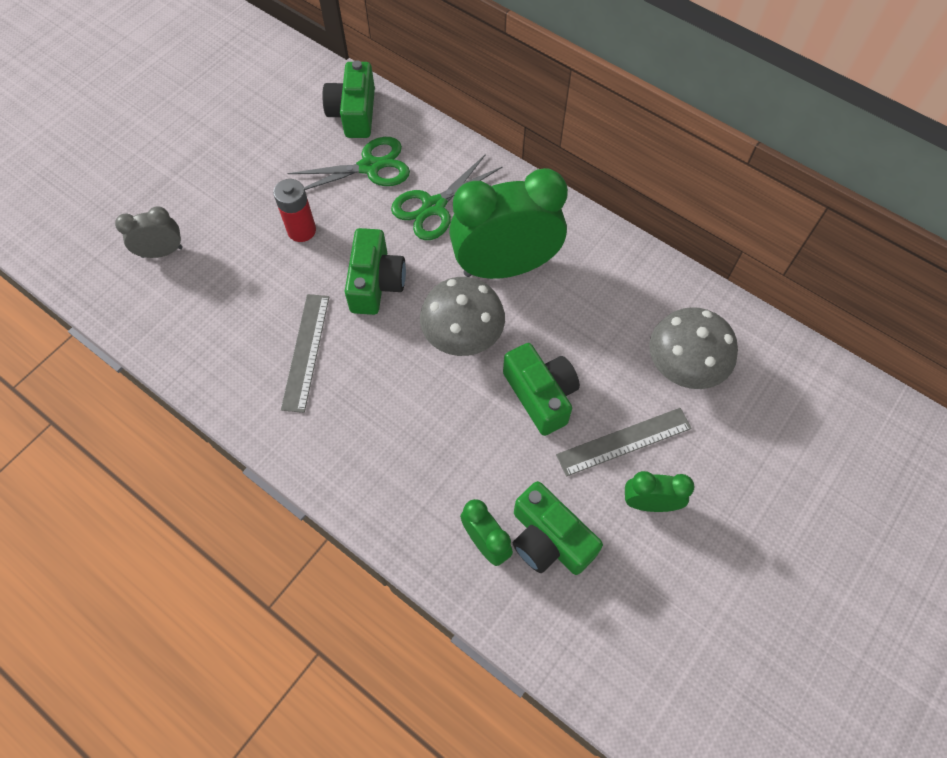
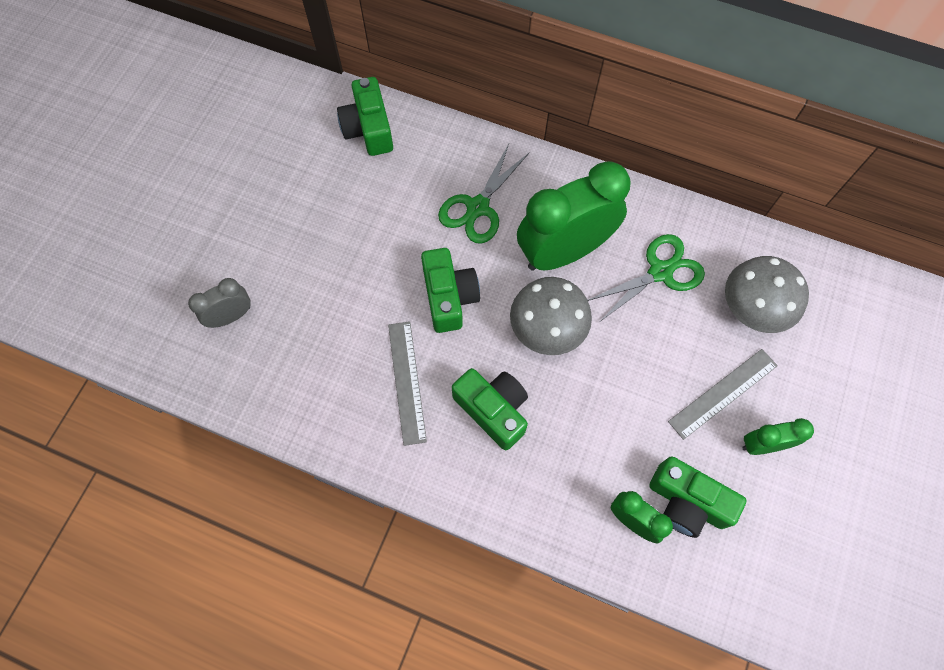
camera: 15 degrees left, 5 degrees up
red battery [273,179,316,242] -> none
green scissors [287,137,410,190] -> green scissors moved to [588,234,705,321]
green camera [503,343,580,436] -> green camera moved to [452,368,528,450]

